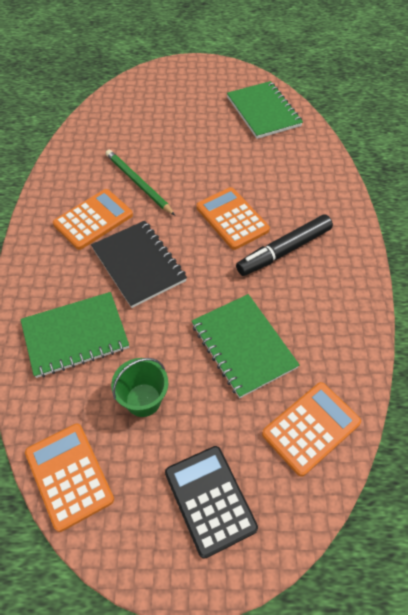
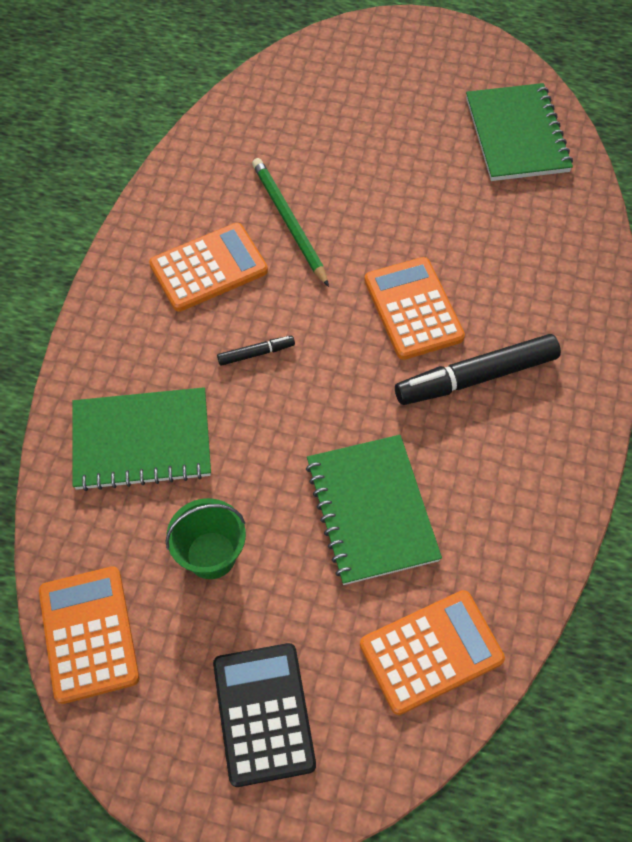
camera: 15 degrees right, 5 degrees up
black notebook [91,221,187,308] -> black marker [217,336,295,366]

